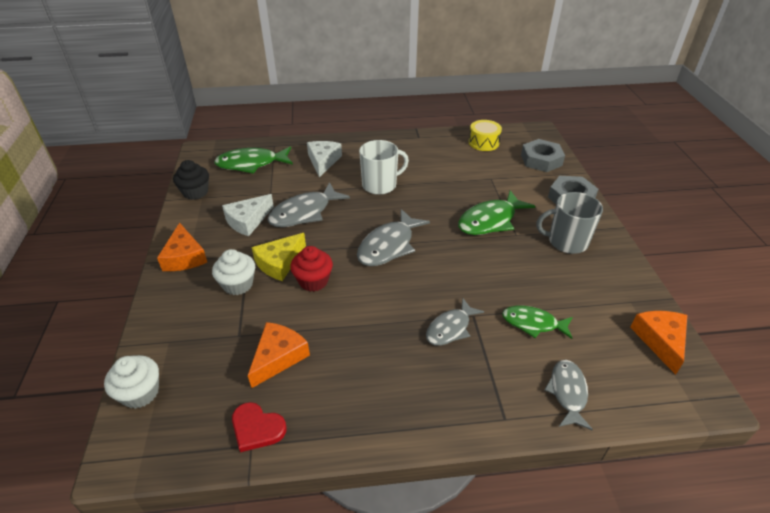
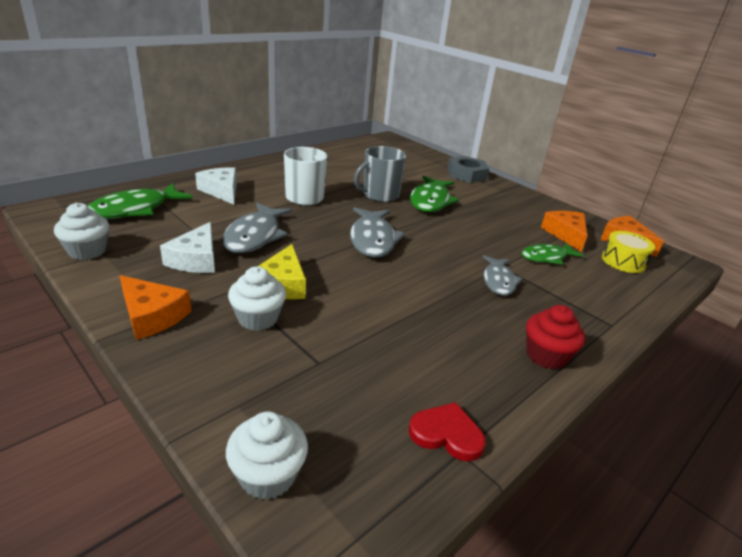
camera: 40 degrees left, 10 degrees down
black cupcake [173,160,209,200] -> white cupcake [54,203,109,260]
red heart [232,402,286,452] -> red heart turned 150 degrees counterclockwise [409,402,486,461]
orange cheese [248,322,310,388] -> orange cheese moved to [541,211,587,252]
red cupcake [290,246,333,292] -> red cupcake moved to [526,305,585,369]
yellow drum [469,120,502,151] -> yellow drum moved to [602,231,655,273]
grey nut [521,139,565,172] -> none
grey mug [537,192,603,254] -> grey mug moved to [354,146,406,202]
grey fish [544,360,593,430] -> none

